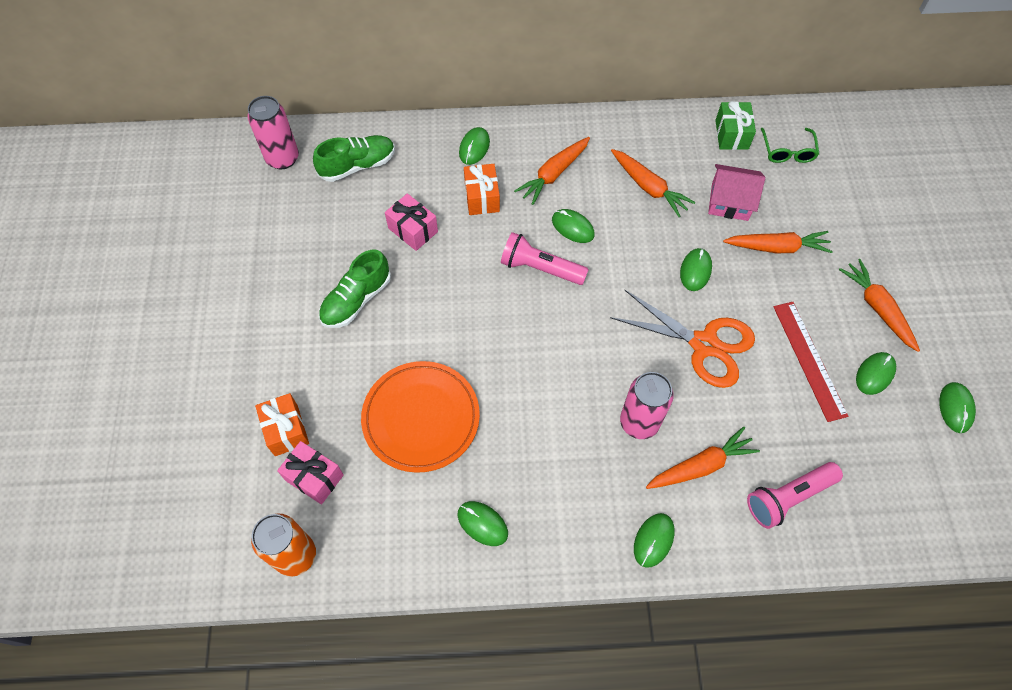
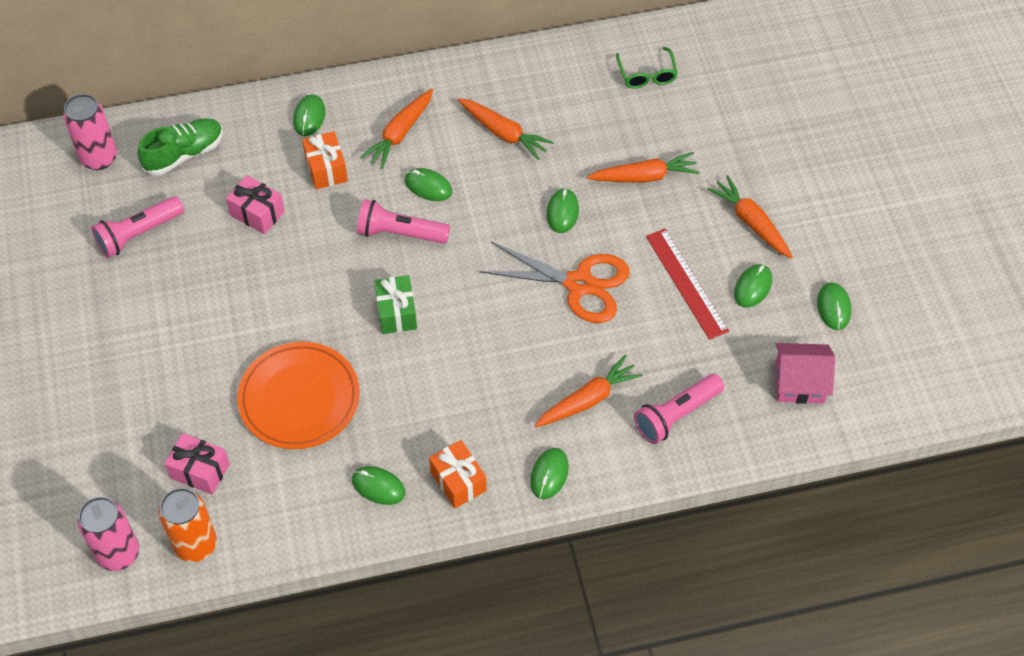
camera: 10 degrees left, 5 degrees down
orange gift [255,393,309,456] -> orange gift moved to [429,440,487,508]
green shoe [319,250,391,328] -> none
pink can [620,372,674,439] -> pink can moved to [78,497,139,571]
pink house [708,164,765,221] -> pink house moved to [775,343,835,404]
green gift [715,101,756,150] -> green gift moved to [374,275,417,334]
none -> pink flashlight [92,196,184,258]

